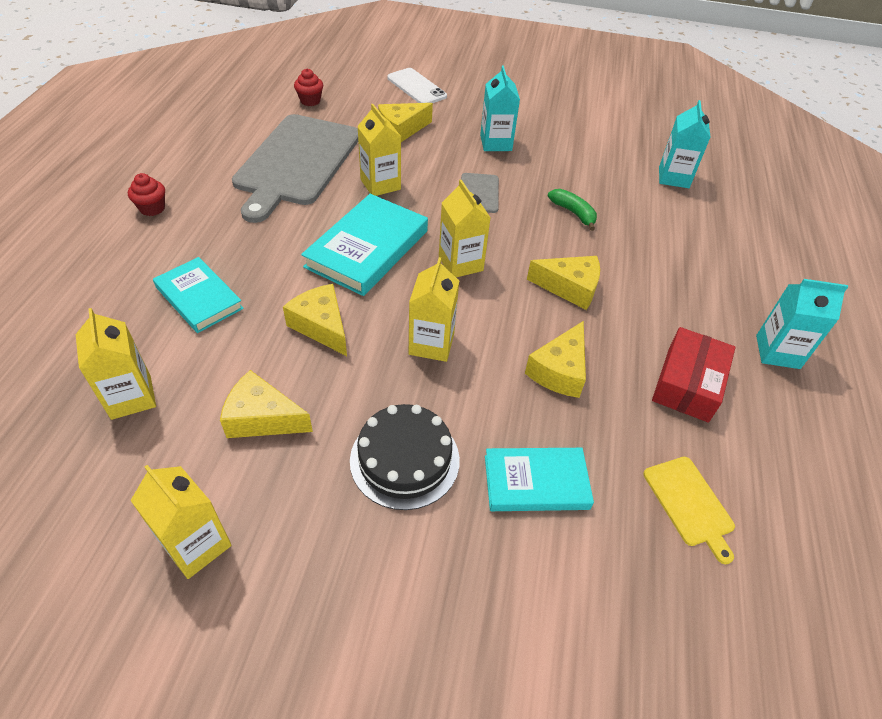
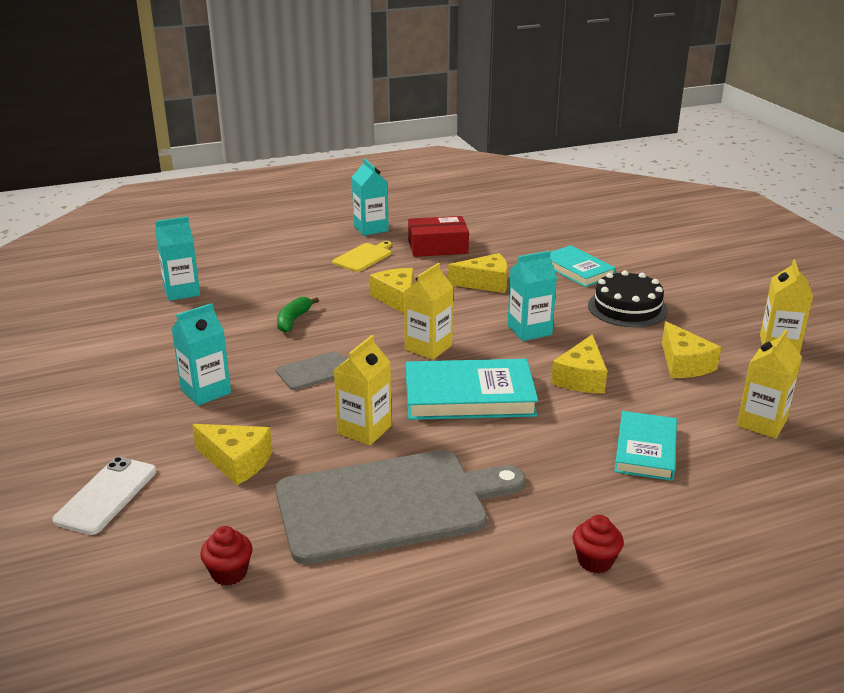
camera: 120 degrees left, 20 degrees down
yellow carton [409,257,459,362] -> turquoise carton [508,251,557,341]
yellow cutting board [643,457,735,564] -> yellow cutting board moved to [332,241,392,272]

